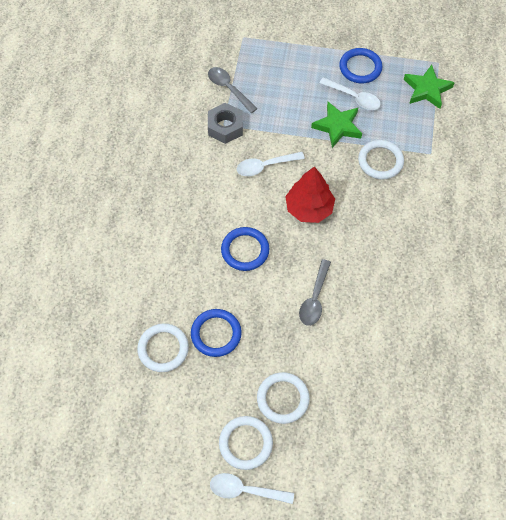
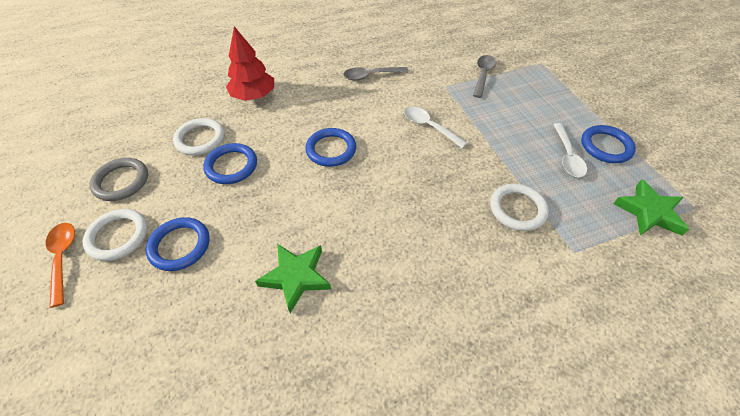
camera: 60 degrees right, 10 degrees down
grey nut [208,103,243,144] -> none
white spoon [210,473,294,504] -> orange spoon [46,223,75,308]
white ring [257,372,310,424] -> blue ring [146,217,210,271]
red tree [285,166,335,223] -> red tree moved to [226,26,274,101]
grey spoon [299,259,331,326] -> grey spoon moved to [343,67,408,80]
green star [311,102,362,148] -> green star moved to [255,244,331,313]
none -> grey ring [89,158,148,201]

